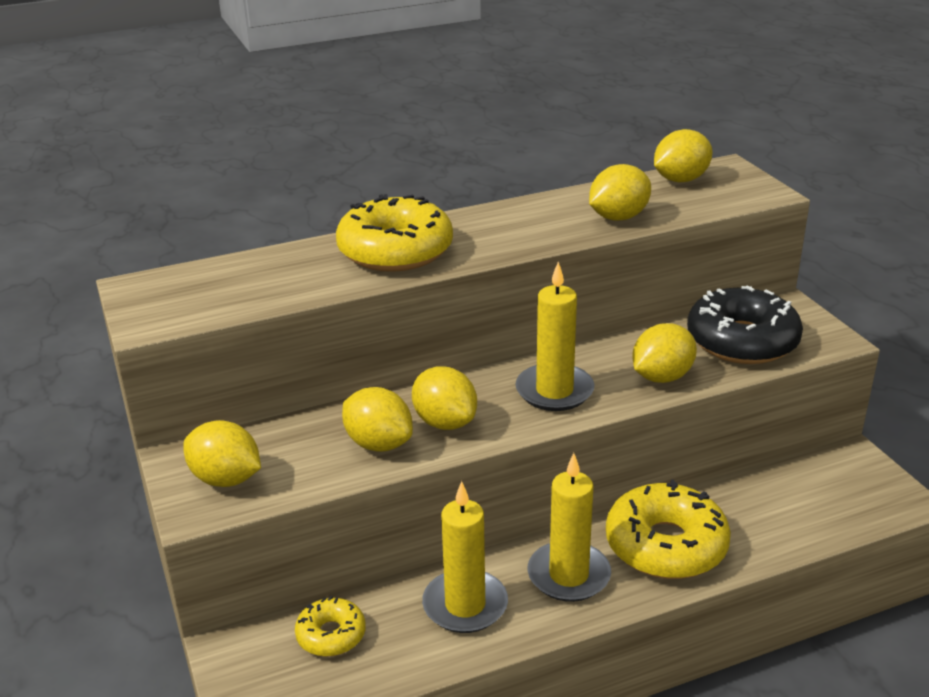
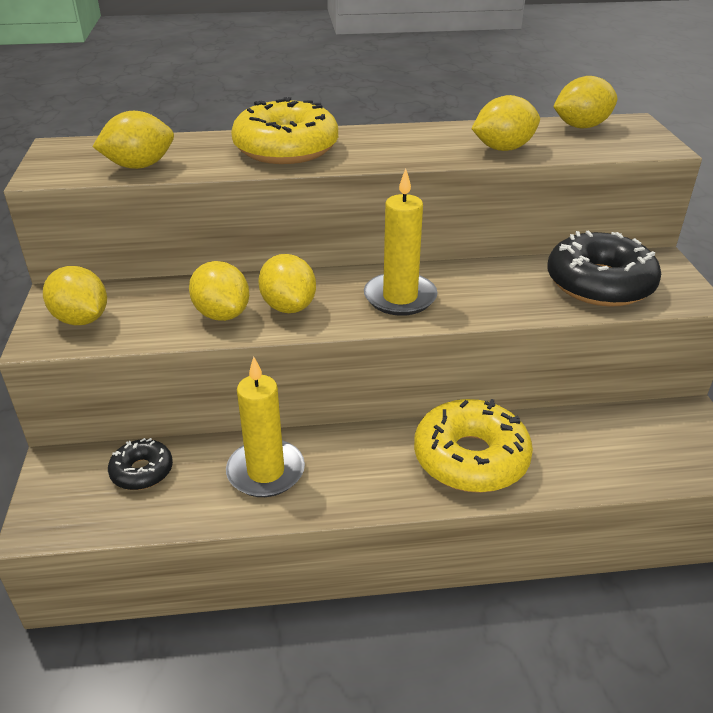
camera: 15 degrees right, 5 degrees up
yellow donut [295,596,366,657] -> black donut [108,438,173,490]
yellow candle [528,453,611,602] -> none
yellow lemon [632,323,697,383] -> yellow lemon moved to [92,111,174,169]

